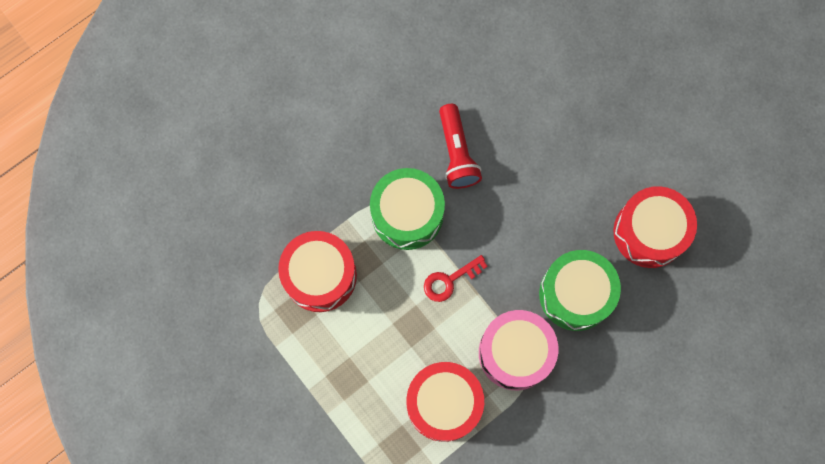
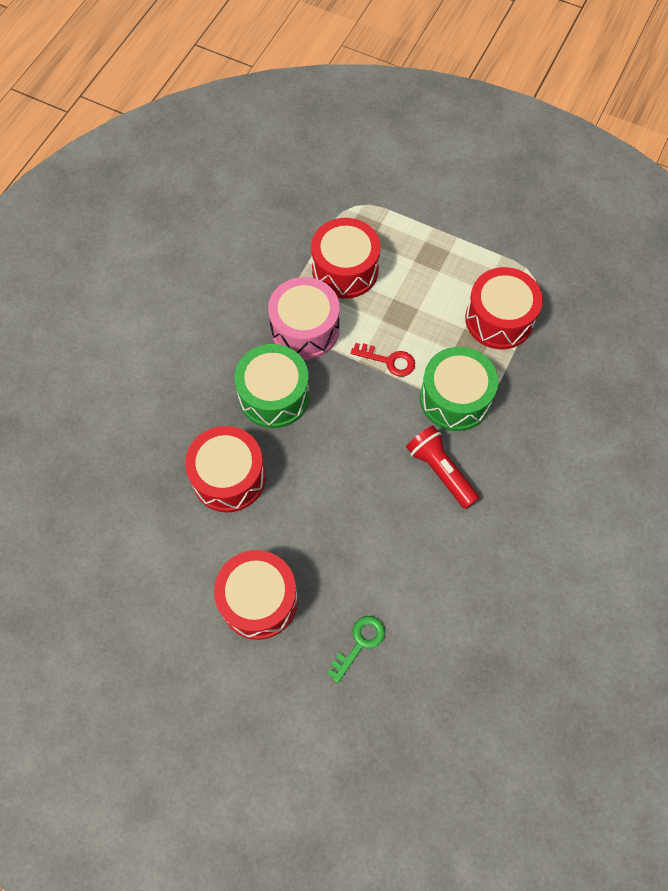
camera: 155 degrees right, 10 degrees down
red key [424,255,488,302] -> red key turned 75 degrees clockwise [351,343,415,377]
none -> red drum [214,550,298,640]
none -> green key [328,616,385,683]

